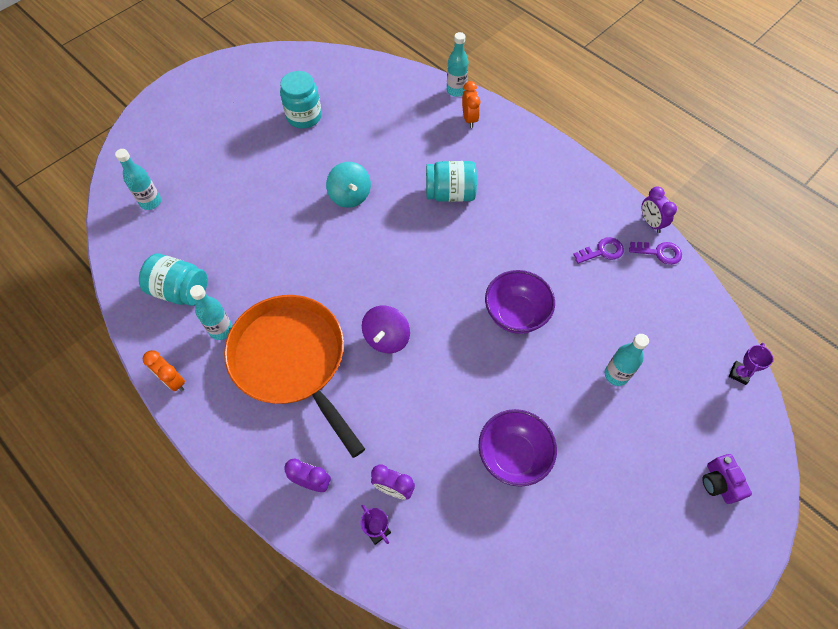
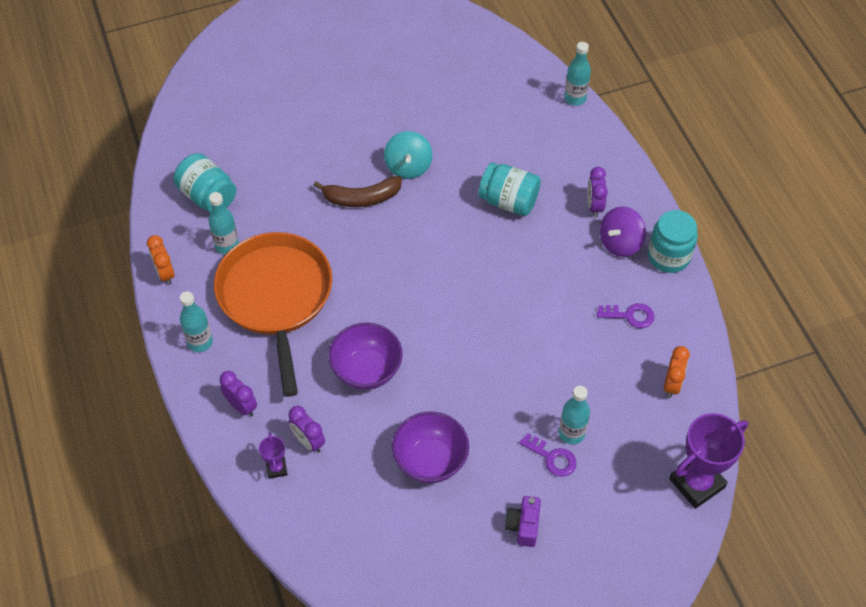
camera: 25 degrees right, 5 degrees down
turquoise bottle [115,149,161,210] -> turquoise bottle moved to [180,291,213,352]
turquoise jar [280,71,322,129] -> turquoise jar moved to [648,210,698,273]
purple spinning top [362,306,410,354] -> purple spinning top moved to [600,206,646,257]
orange clock [462,81,480,128] -> orange clock moved to [664,346,690,398]
purple bowl [485,270,555,334] -> purple bowl moved to [328,322,403,390]
purple key [629,242,682,265] -> purple key moved to [519,433,576,477]
purple clock [642,187,677,233] -> purple clock moved to [587,167,608,217]
purple camera [702,454,752,504] -> purple camera moved to [505,496,541,547]
purple trophy [729,343,773,385] -> purple trophy [669,413,748,509], size x2.10
none -> brown banana [313,176,402,207]

